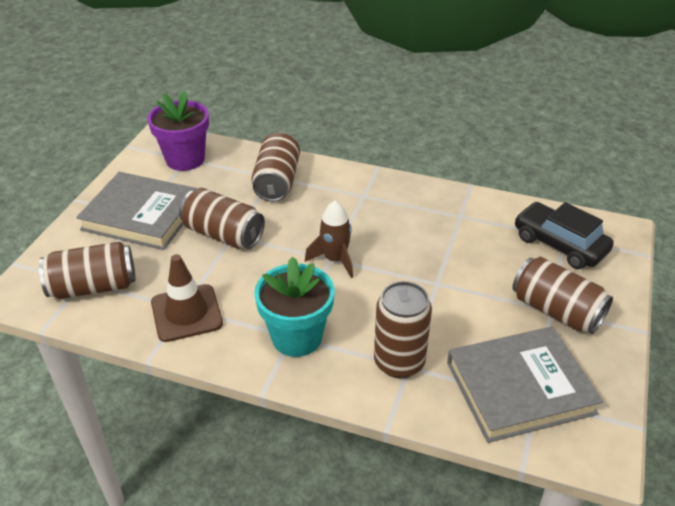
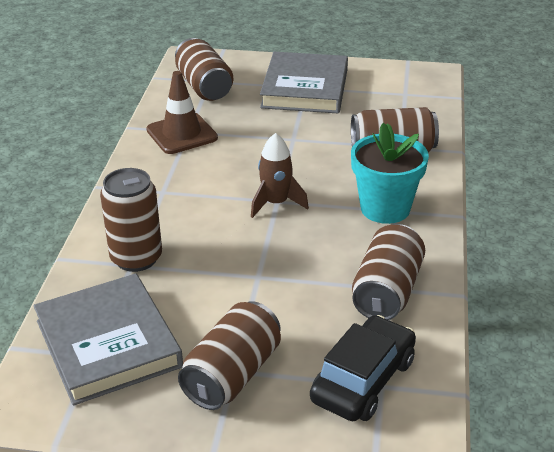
camera: 80 degrees right, 5 degrees down
purple flower pot [147,91,209,171] -> none
brown can [179,188,265,249] -> brown can moved to [352,224,425,320]
turquoise flower pot [254,256,334,357] -> turquoise flower pot moved to [351,123,429,224]

